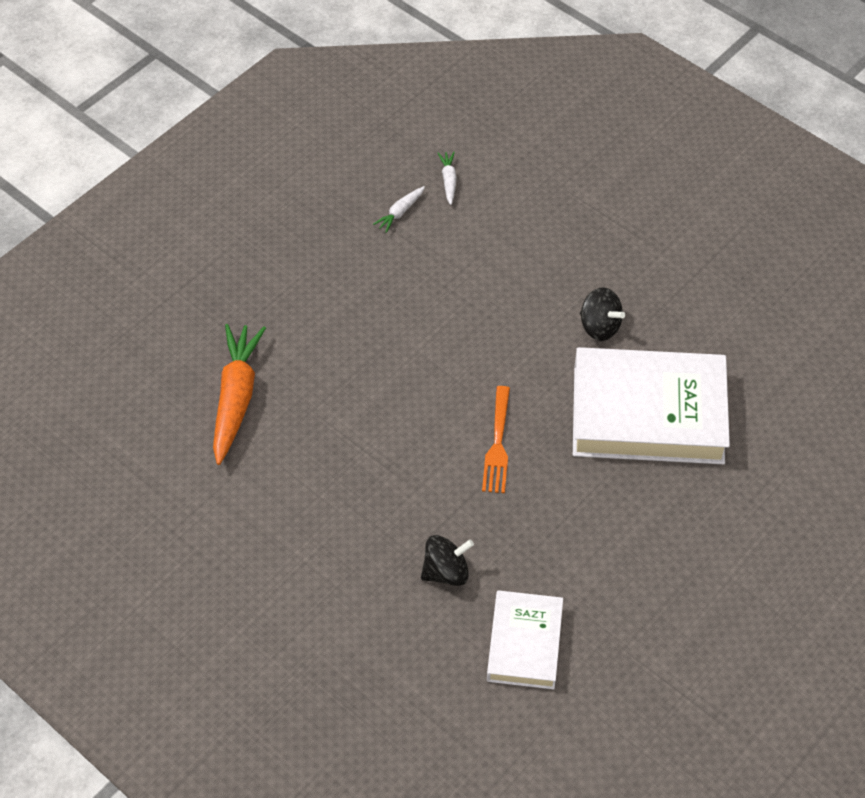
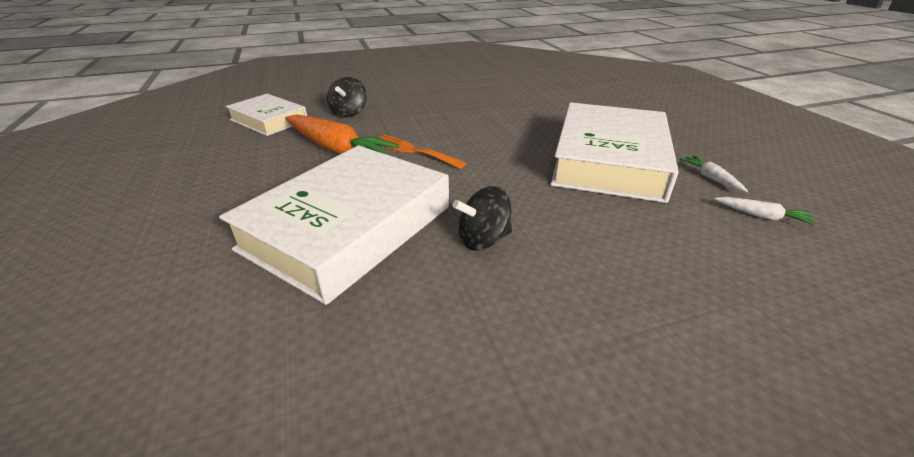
camera: 120 degrees right, 20 degrees down
orange carrot [213,324,266,465] -> orange carrot moved to [285,114,399,154]
none -> white book [550,102,679,203]

